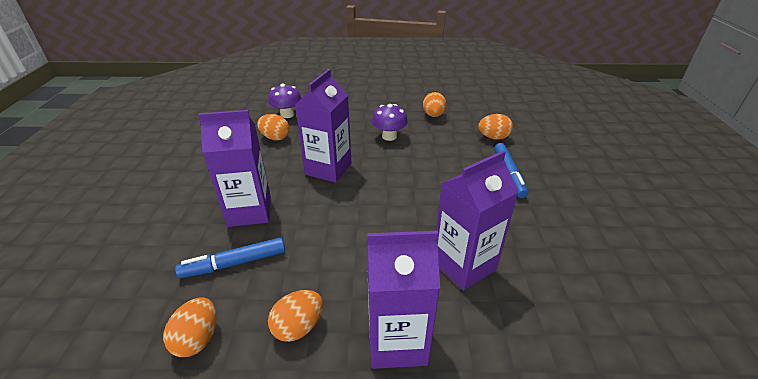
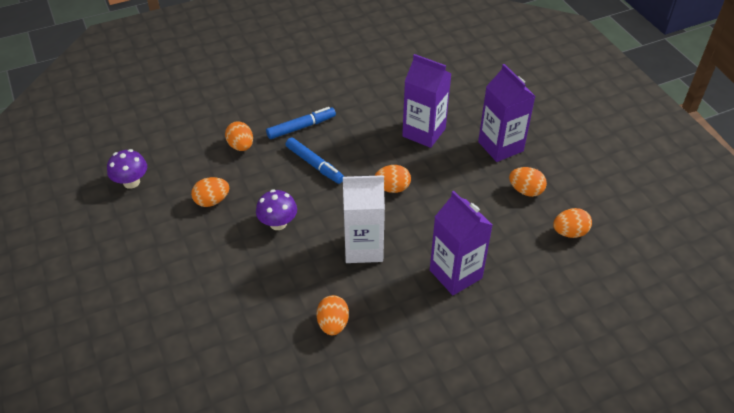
camera: 115 degrees left, 10 degrees up
blue marker [175,237,285,278] -> blue marker moved to [285,137,344,184]
purple mushroom [268,84,302,118] -> purple mushroom moved to [107,149,147,189]
purple carton [295,69,351,183] -> white carton [343,175,385,263]
none -> orange egg [374,165,411,193]

